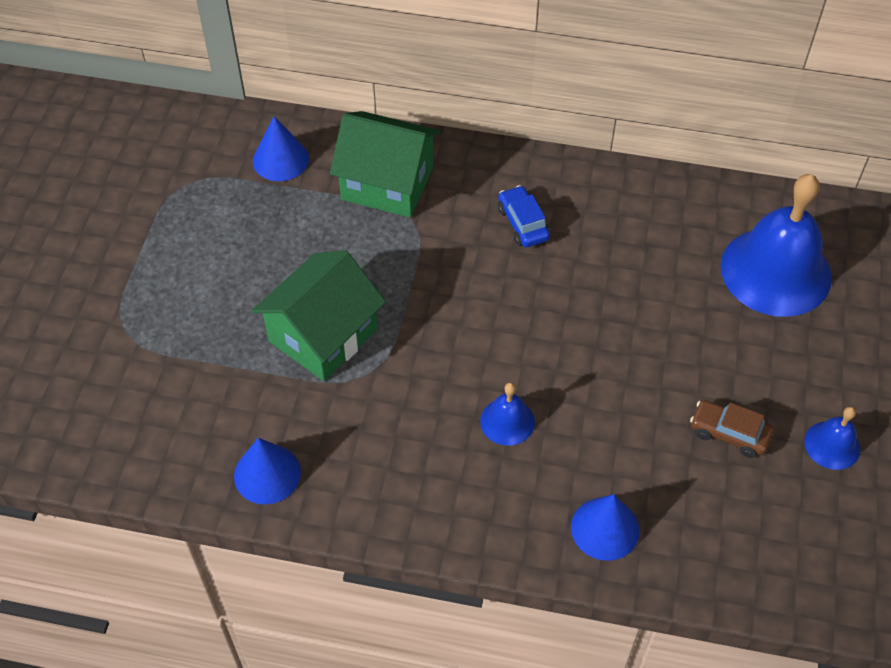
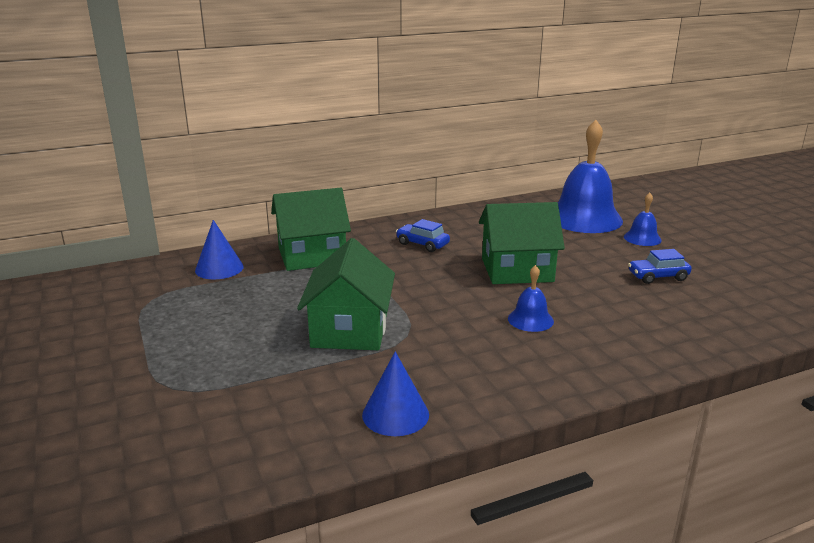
camera: 35 degrees left, 30 degrees down
blue cone [571,494,640,561] -> none
brown car [690,400,774,458] -> blue car [628,249,692,284]
blue bell [804,406,861,470] -> blue bell moved to [624,193,662,246]
none -> green house [479,202,565,284]

